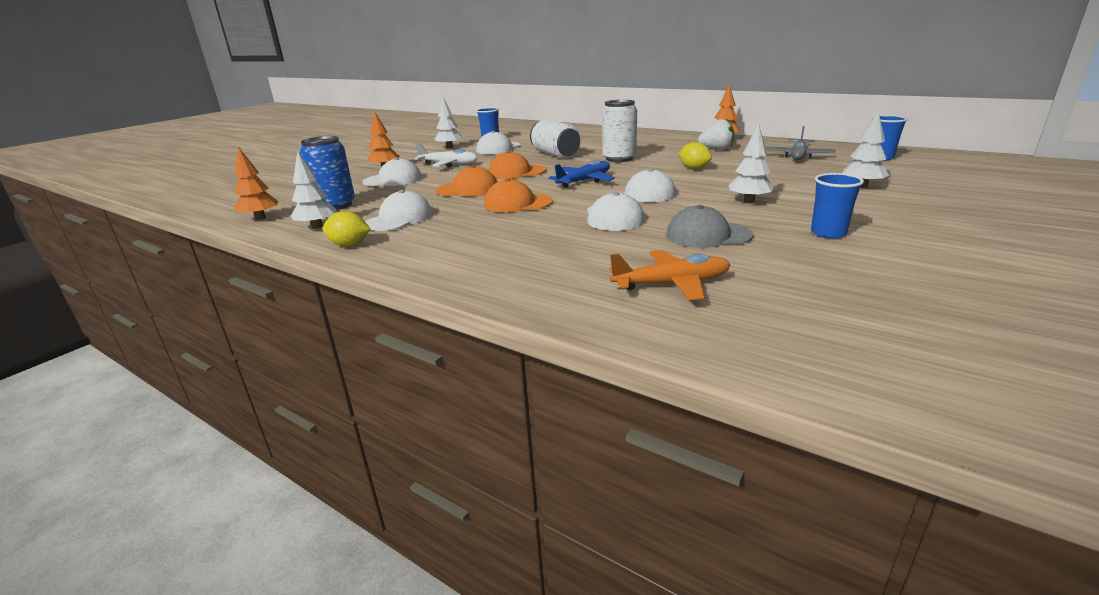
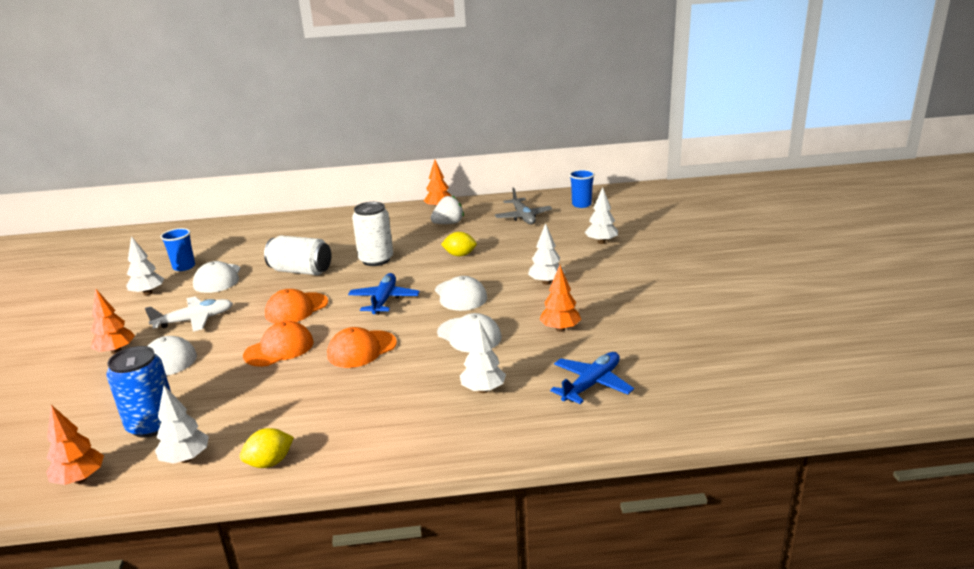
camera: 40 degrees left, 0 degrees up
white cap [365,190,433,231] -> none
orange plane [609,250,730,301] -> blue plane [550,352,634,404]
grey cap [666,205,754,248] -> orange tree [539,265,581,332]
blue cup [811,173,864,238] -> none
none -> white tree [460,320,506,393]

